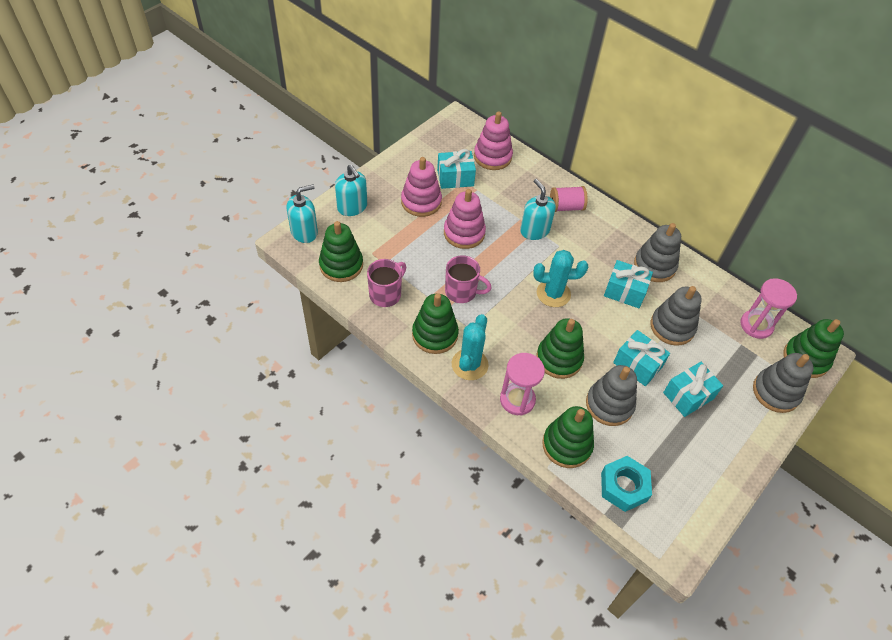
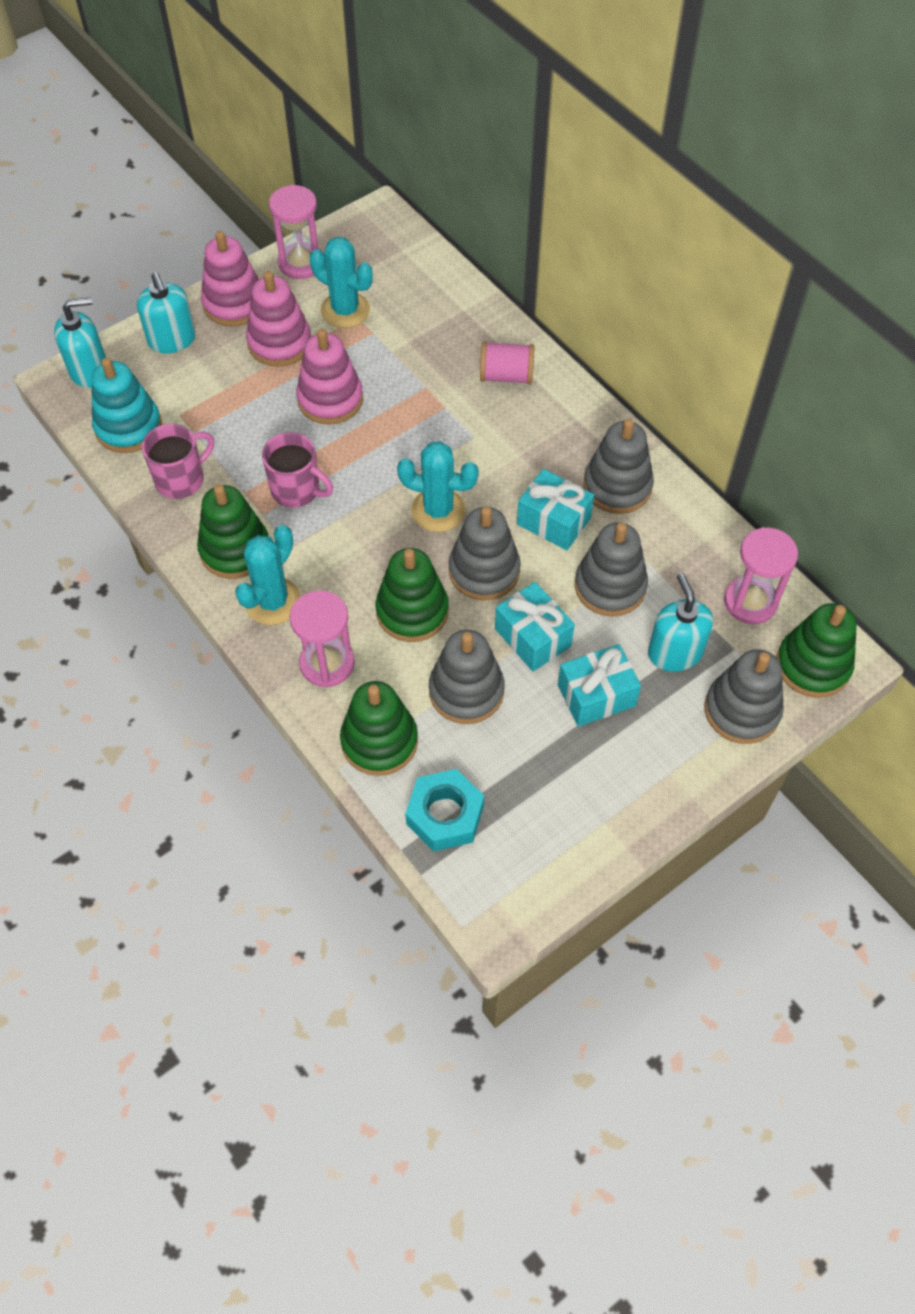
camera: 15 degrees right, 5 degrees up
green stacking toy [319,221,363,282] -> turquoise stacking toy [91,358,162,453]
turquoise gift [437,149,476,189] -> turquoise cactus [310,237,373,328]
pink stacking toy [474,111,513,170] -> pink stacking toy moved to [201,231,259,327]
turquoise soap dispenser [520,179,556,240] -> turquoise soap dispenser moved to [648,573,713,672]
none -> pink hourglass [269,185,320,279]
none -> grey stacking toy [449,506,521,601]

